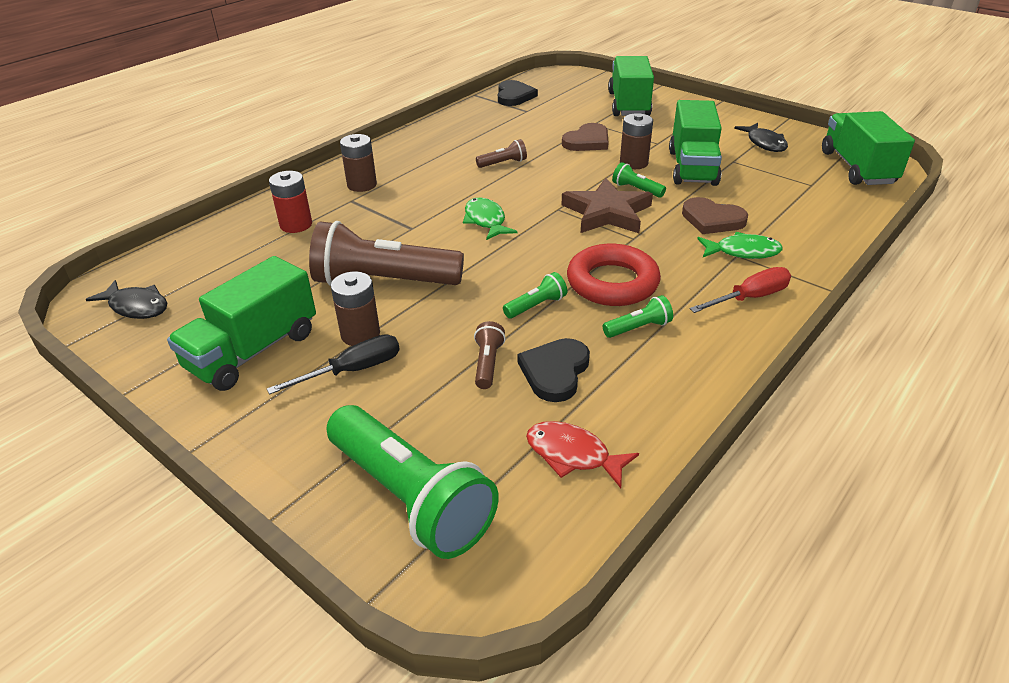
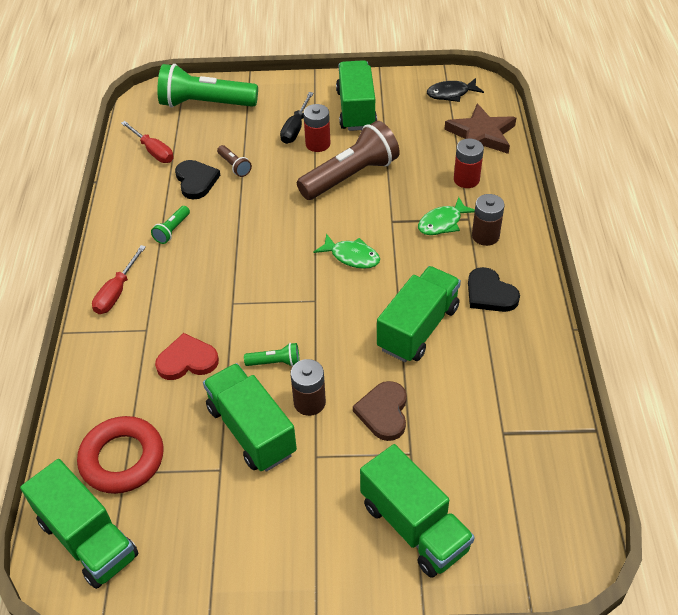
camera: 140 degrees right, 10 degrees up
brown battery [331,271,380,346] -> red battery [303,104,330,152]
brown flashlight [476,139,527,168] -> green truck [377,266,461,362]
black heart [498,80,538,106] -> black heart moved to [468,267,520,312]
green flashlight [503,272,567,318] -> none
red fish [526,421,639,488] -> red screwdriver [121,121,173,163]
brown star [561,178,653,233] -> brown star moved to [444,104,516,154]
red ring [567,244,661,306] -> red ring moved to [77,416,164,494]
brown heart [682,197,748,234] -> red heart [155,333,219,380]
green fish [697,232,783,259] -> green fish moved to [418,197,475,235]
black fish [734,123,788,152] -> none

